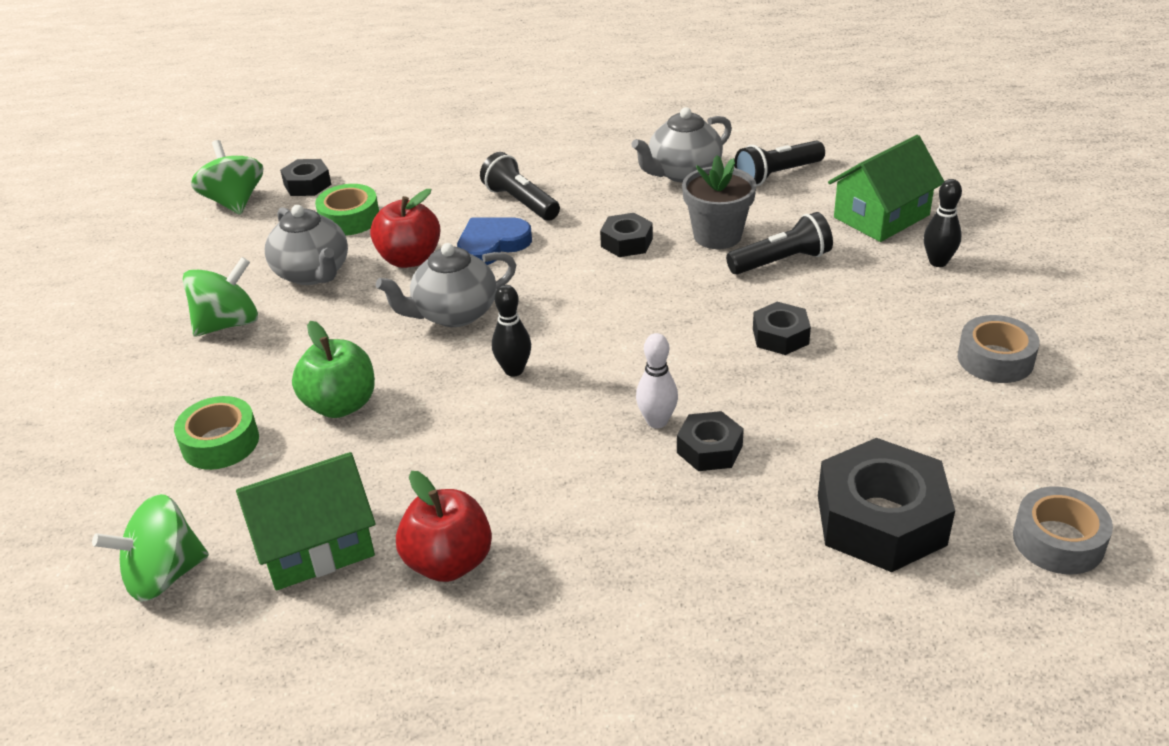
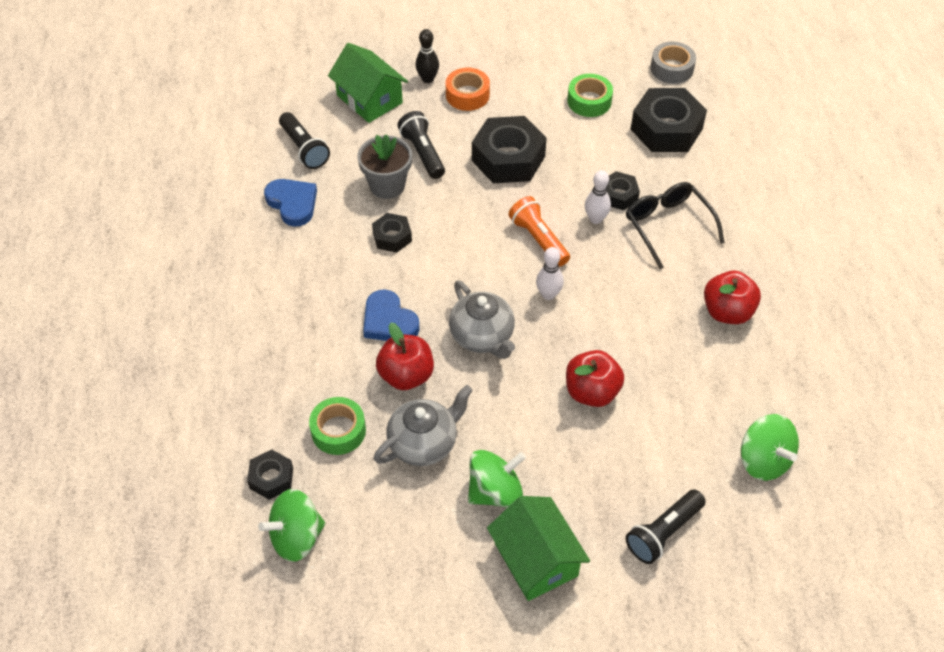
camera: 95 degrees left, 15 degrees up
green tape [174,396,259,470] -> green tape moved to [567,74,613,117]
green spinning top [183,257,258,336] -> green spinning top turned 105 degrees clockwise [468,450,526,508]
green house [236,452,376,590] -> green house moved to [487,496,590,601]
green apple [292,321,375,418] -> red apple [566,350,624,407]
black flashlight [480,152,560,221] -> black flashlight moved to [626,489,706,564]
black bowling pin [492,285,531,376] -> white bowling pin [536,247,564,300]
grey teapot [631,107,732,183] -> blue heart [264,179,317,227]
black nut [753,302,811,355] -> black nut [472,116,547,183], size x1.90
grey tape [958,315,1040,383] -> none
none -> orange tape [446,68,490,111]
none -> orange flashlight [508,196,570,267]
none -> black glasses [626,182,724,269]

